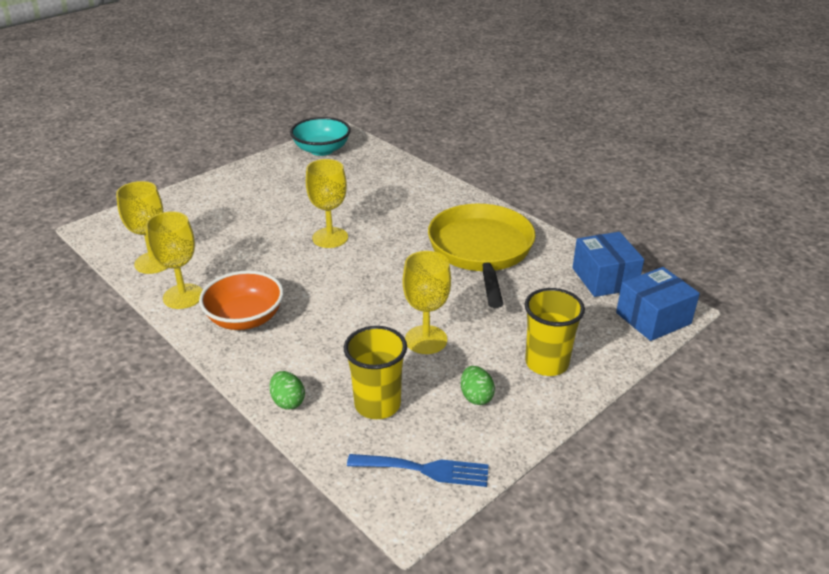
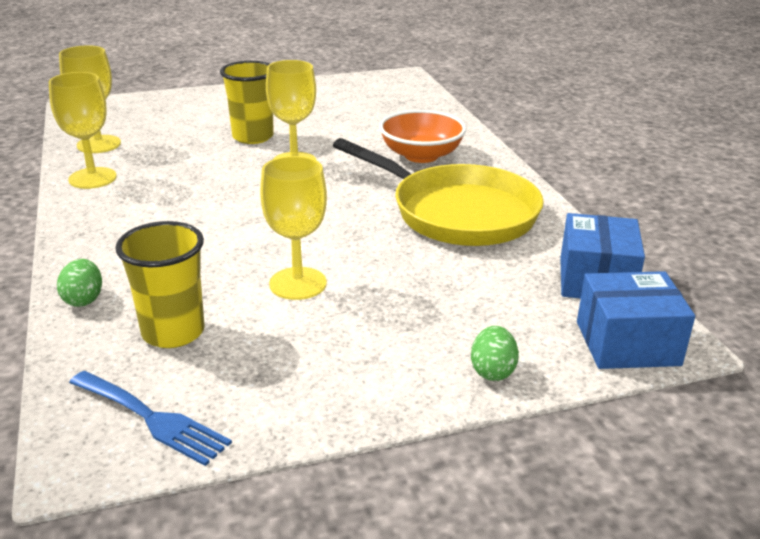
camera: 25 degrees right, 5 degrees down
orange bowl [199,271,284,330] -> orange bowl moved to [379,110,467,163]
turquoise bowl [290,117,351,156] -> none
yellow pan [428,204,536,308] -> yellow pan turned 105 degrees clockwise [333,138,544,246]
green egg [461,366,495,405] -> green egg moved to [471,326,519,381]
yellow cup [525,288,585,376] -> yellow cup moved to [220,61,274,144]

